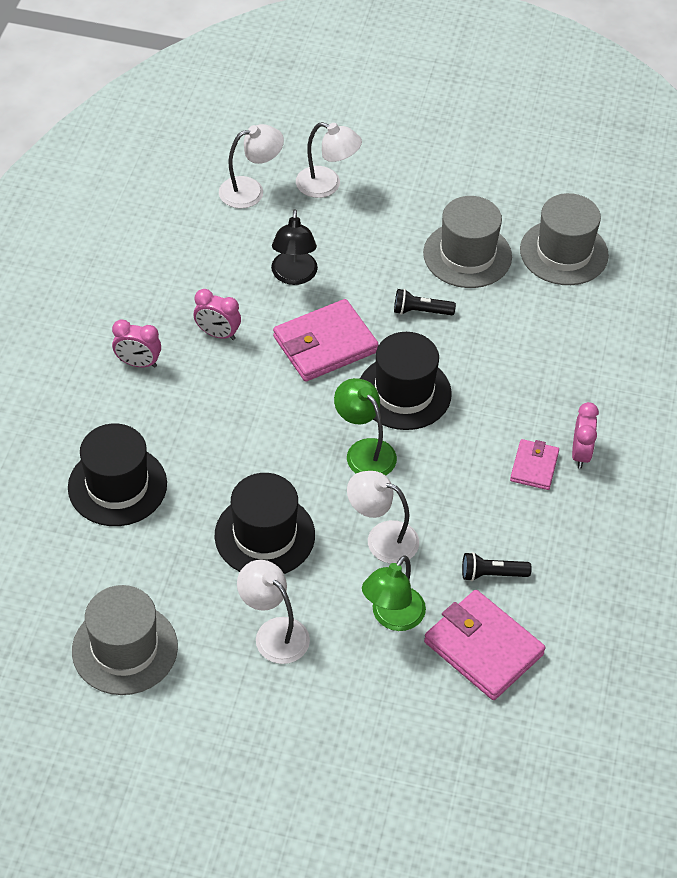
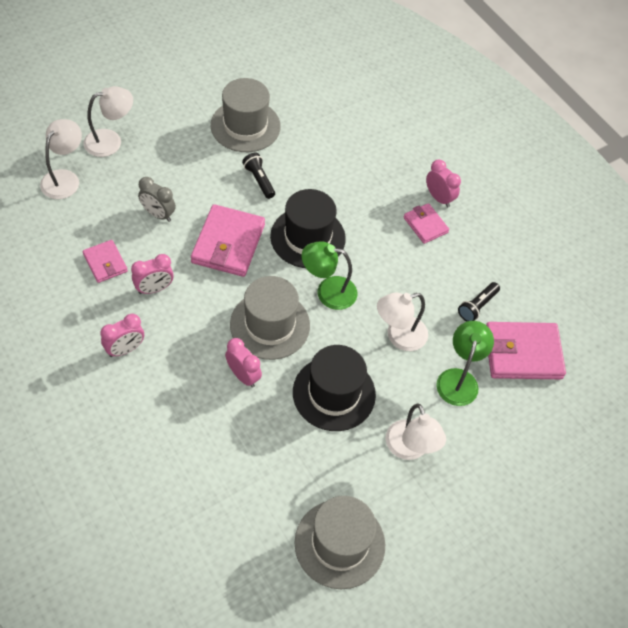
camera: 50 degrees left, 5 degrees up
black hat [68,423,167,526] -> none
white lamp [237,560,310,664] -> white lamp turned 105 degrees counterclockwise [386,404,446,460]
black lamp [271,209,318,285] -> grey clock [138,177,176,222]
green lamp [362,555,426,631] -> green lamp turned 150 degrees counterclockwise [436,321,494,406]
black flashlight [394,289,456,315] -> black flashlight turned 105 degrees clockwise [242,153,275,199]
grey hat [520,193,609,285] -> grey hat moved to [230,276,310,360]
none -> pink wallet [83,240,128,283]
none -> pink clock [225,338,262,388]

